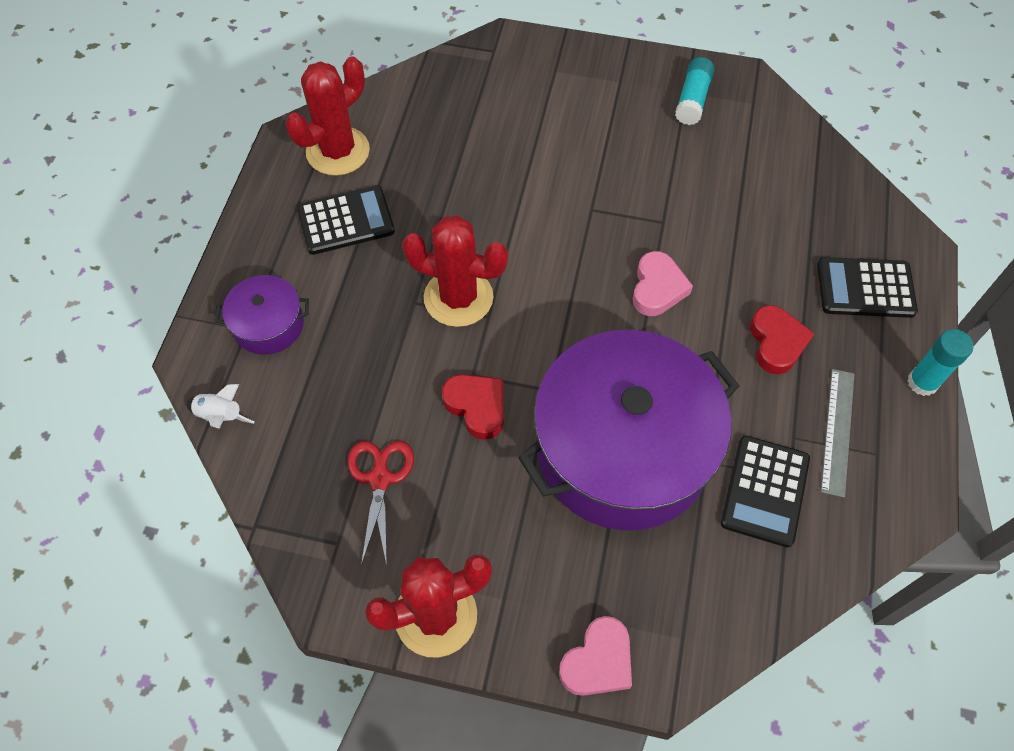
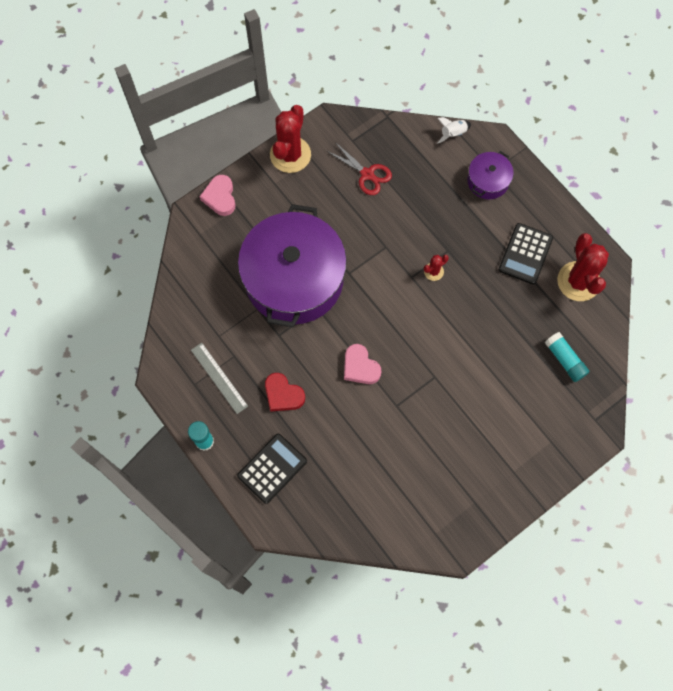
camera: 130 degrees right, 10 degrees up
red cactus [402,215,508,327] -> red cactus [424,255,449,281], size x0.46
red heart [442,374,504,440] -> none
turquoise glue stick [675,57,714,125] -> turquoise glue stick moved to [544,332,590,382]
black calculator [721,436,810,547] -> none

